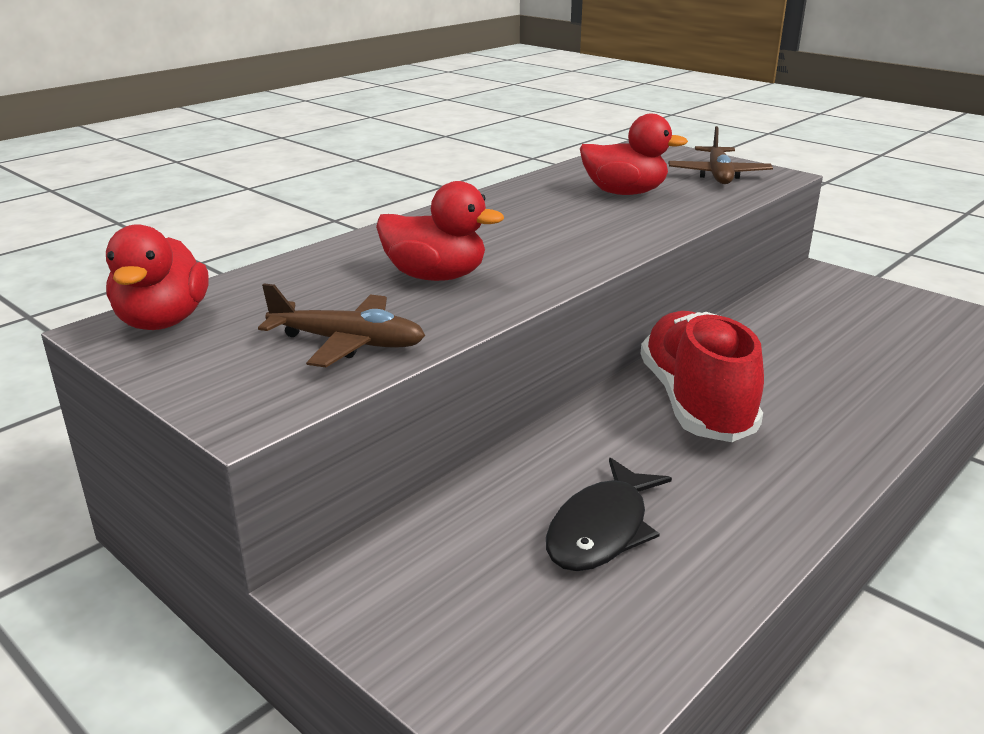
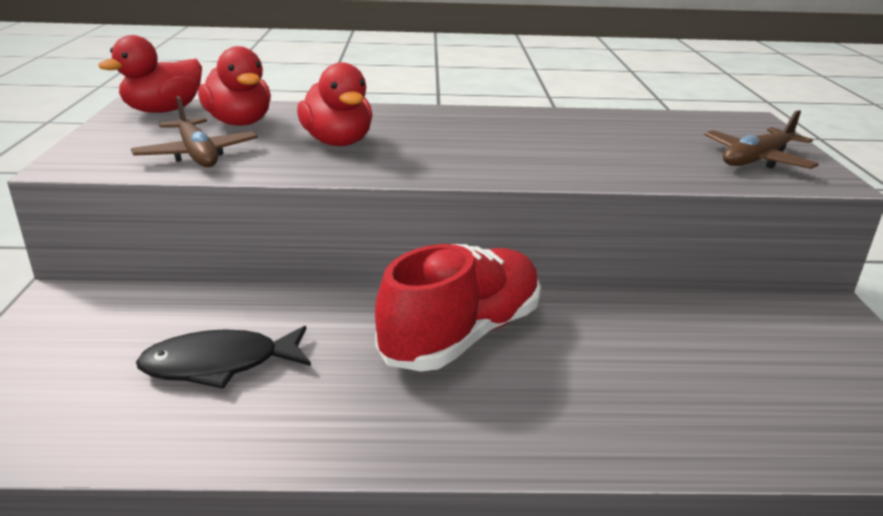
camera: 45 degrees right, 0 degrees up
red duck [580,114,688,195] -> red duck moved to [198,46,271,126]

